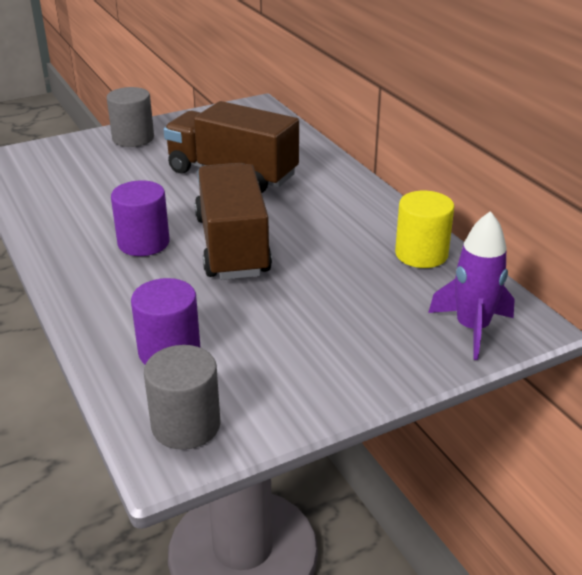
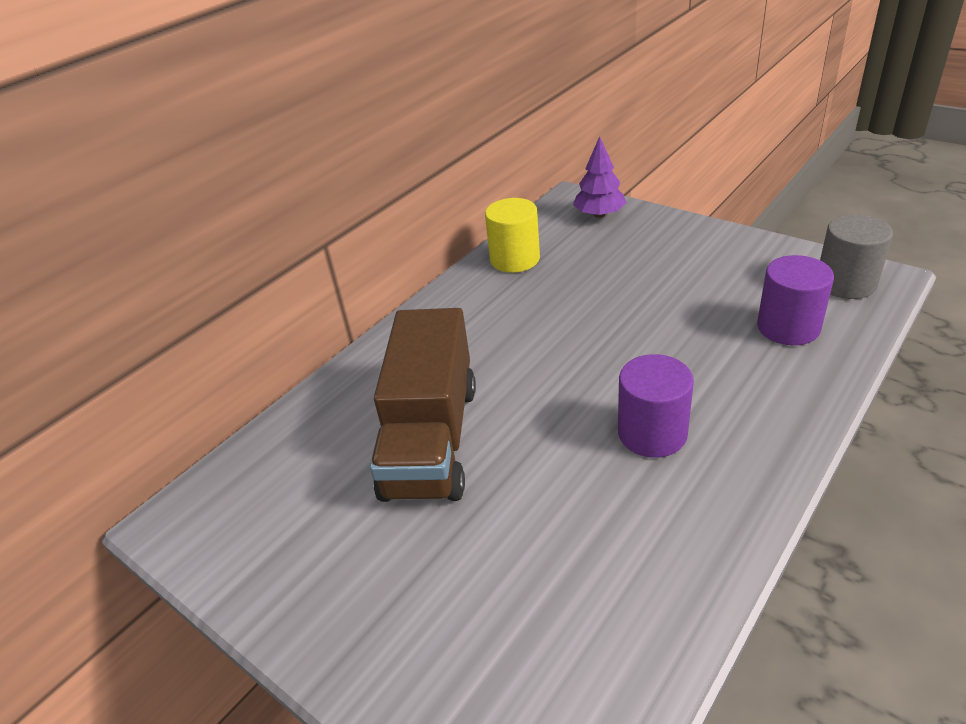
camera: 110 degrees left, 5 degrees up
grey cylinder [107,87,154,147] -> none
brown truck [195,163,272,280] -> none
purple rocket [428,211,515,360] -> purple tree [573,136,627,218]

